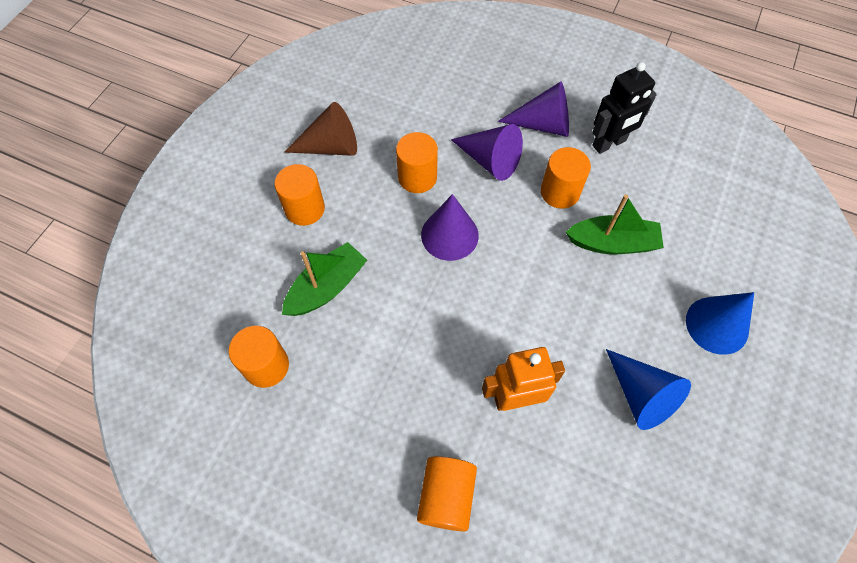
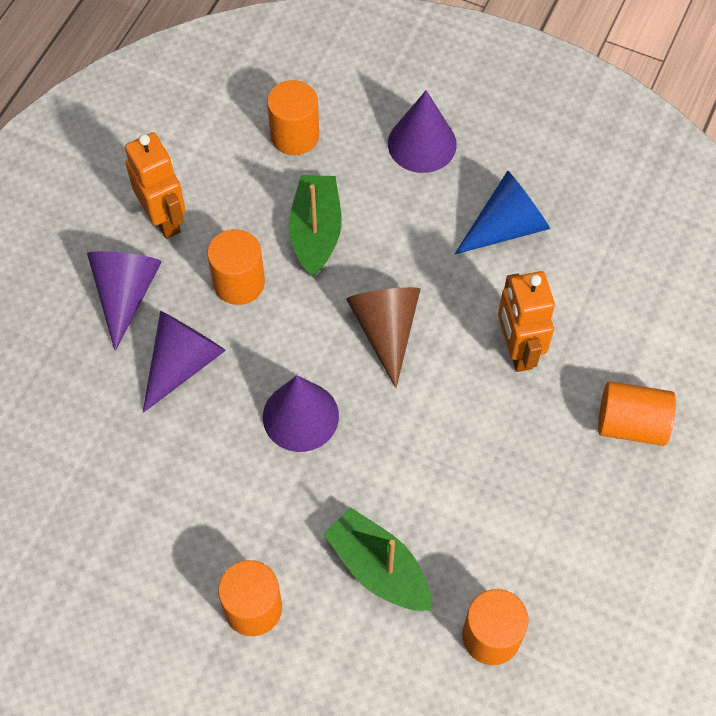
camera: 90 degrees left, 0 degrees up
brown cone [284,102,357,156] -> brown cone moved to [346,287,420,388]
orange cylinder [396,132,438,193] -> orange cylinder moved to [267,80,319,155]
black robot [592,62,657,154] -> orange robot [125,133,186,239]
blue cone [686,292,754,355] -> purple cone [388,90,457,173]

